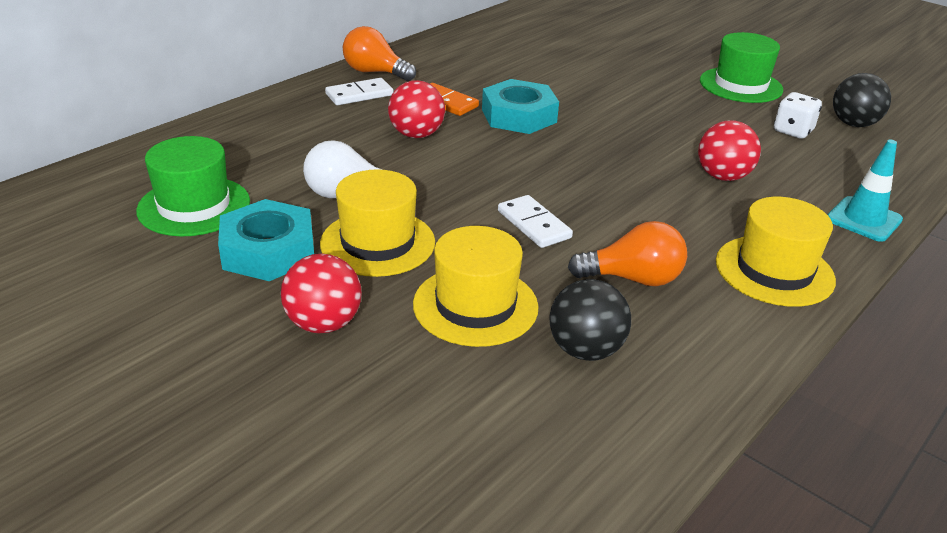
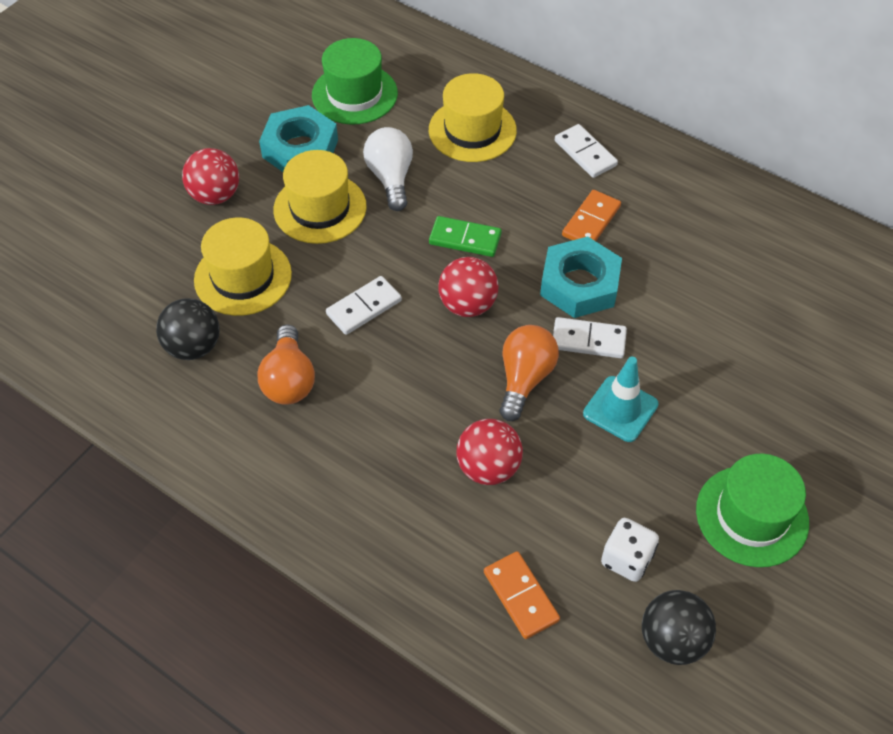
camera: 85 degrees right, 20 degrees up
orange light bulb [343,26,416,81] -> orange light bulb moved to [500,325,559,421]
red ball [388,80,445,138] -> red ball moved to [439,257,498,317]
yellow hat [716,197,836,307] -> yellow hat moved to [429,73,517,162]
turquoise traffic cone [827,140,903,242] -> turquoise traffic cone moved to [583,357,658,442]
none -> green domino [429,216,502,257]
none -> orange domino [484,551,560,639]
none -> white domino [553,317,627,358]

